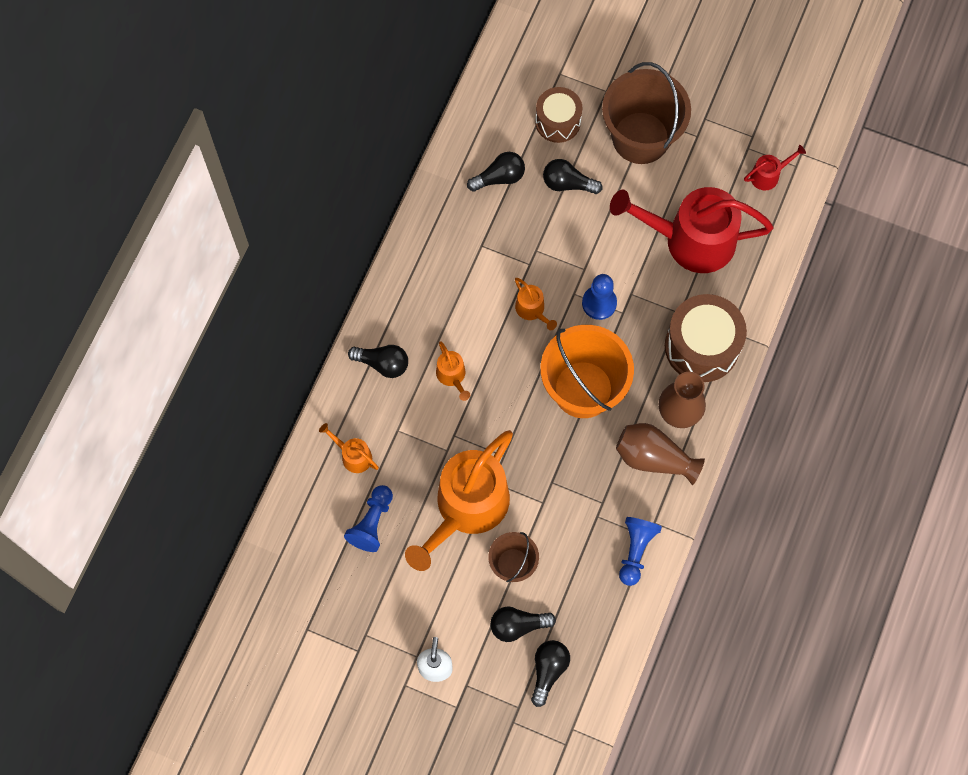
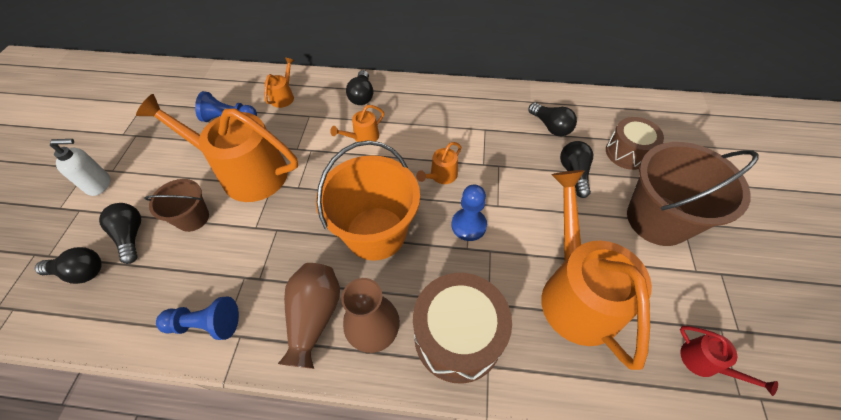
camera: 75 degrees right, 15 degrees down
red watering can [610,187,774,273] -> orange watering can [541,170,652,370]

